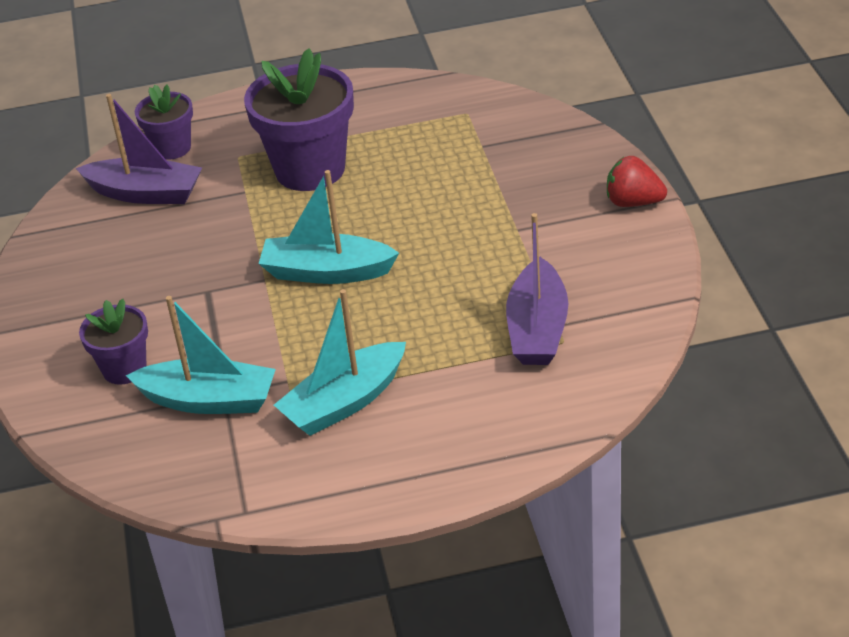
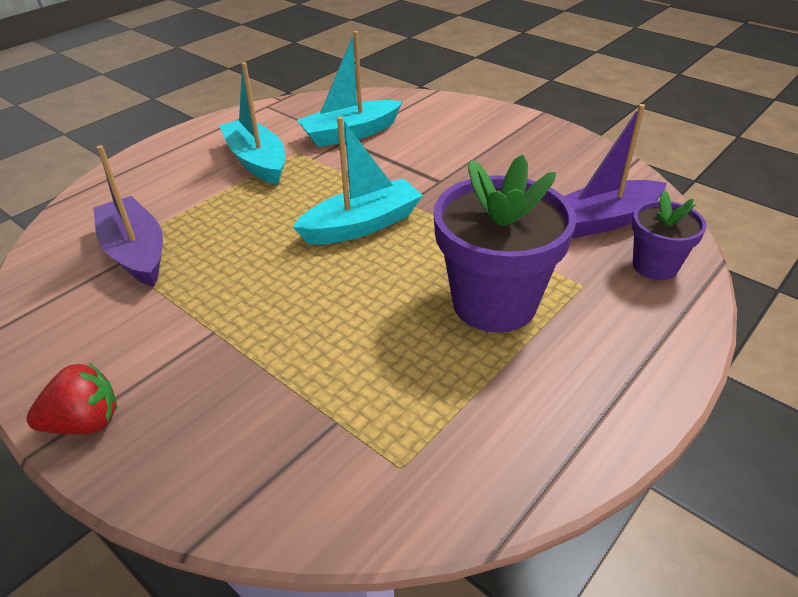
camera: 140 degrees right, 0 degrees up
purple flower pot [79,299,148,385] -> none
turquoise boat [274,289,406,436] -> turquoise boat turned 45 degrees counterclockwise [219,62,285,185]

